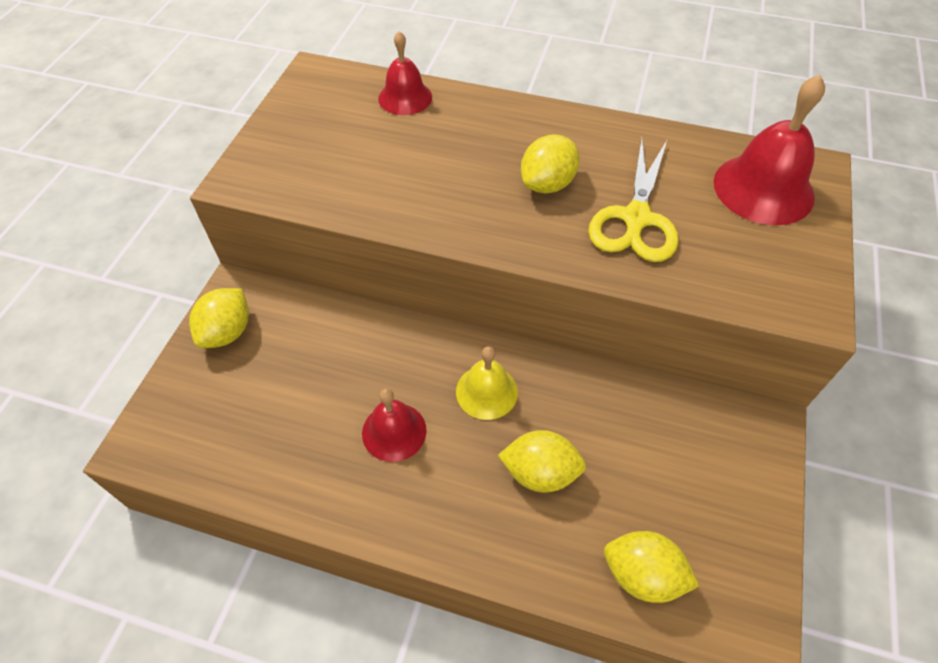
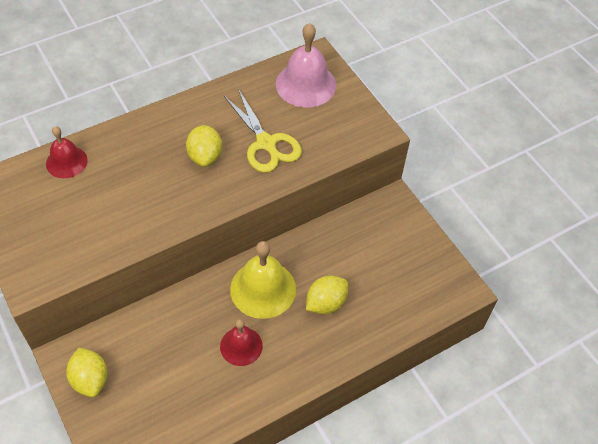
camera: 50 degrees left, 0 degrees up
yellow bell [456,346,518,420] -> yellow bell [230,241,296,319], size x1.62
yellow lemon [604,531,699,603] -> none
red bell [714,75,825,225] -> pink bell [276,23,336,107]

